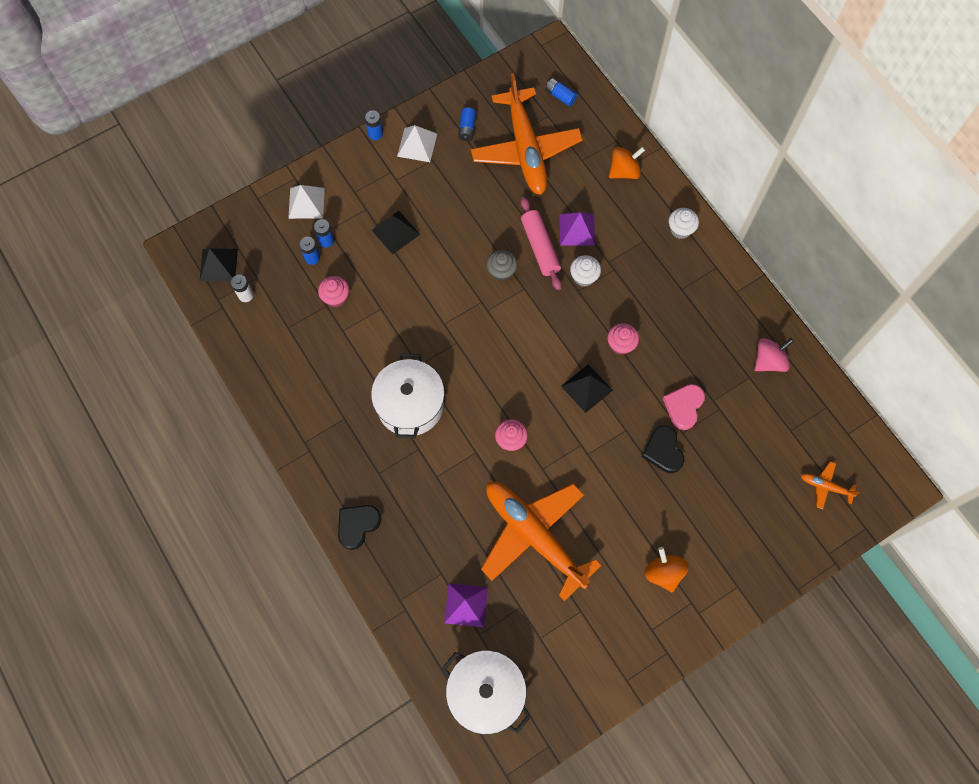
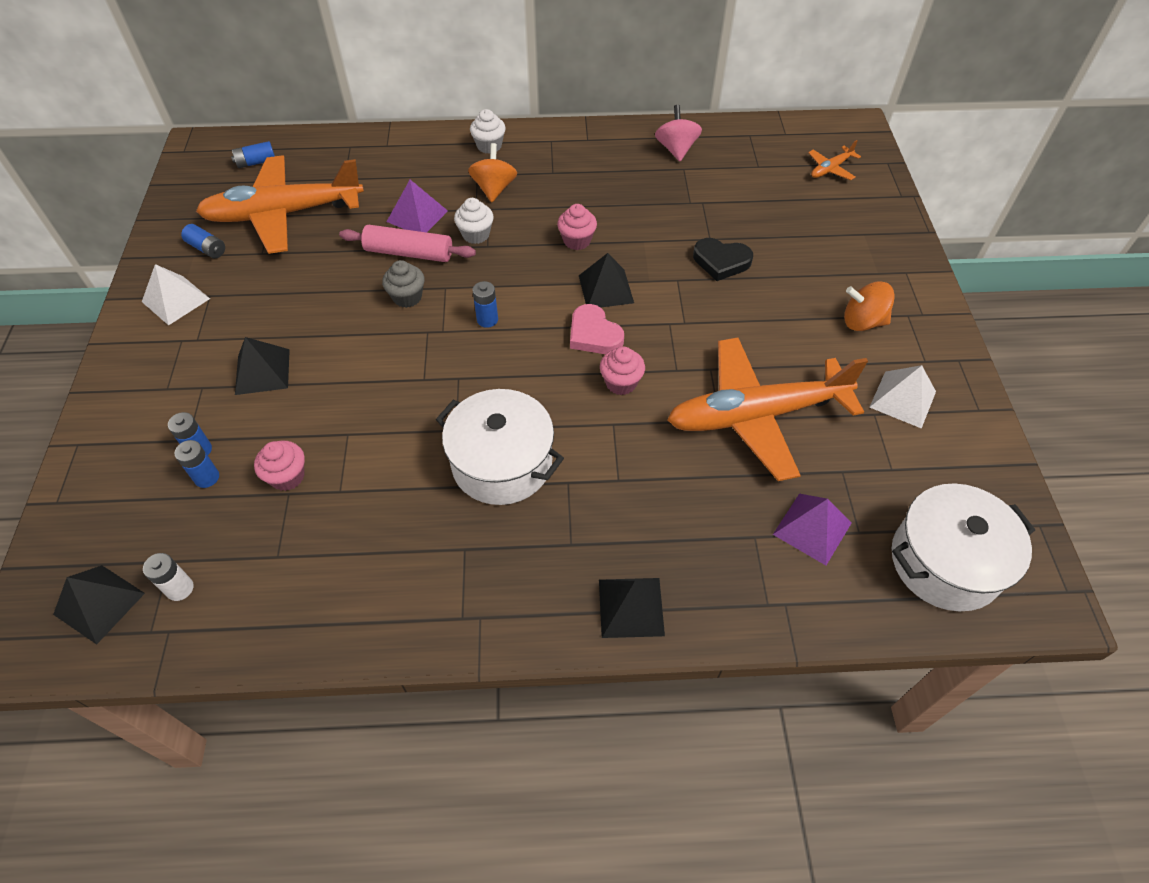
camera: 60 degrees left, 15 degrees down
white pyramid [288,185,325,219] -> white pyramid moved to [869,365,936,429]
black heart [338,505,381,550] -> black pyramid [599,578,665,638]
blue battery [365,111,383,140] -> blue battery moved to [473,281,498,328]
orange plane [471,73,583,195] -> orange plane turned 150 degrees clockwise [196,155,364,254]
orange spinning top [609,147,645,179] -> orange spinning top moved to [468,143,517,202]
pink heart [663,384,705,430] -> pink heart moved to [570,304,624,354]

